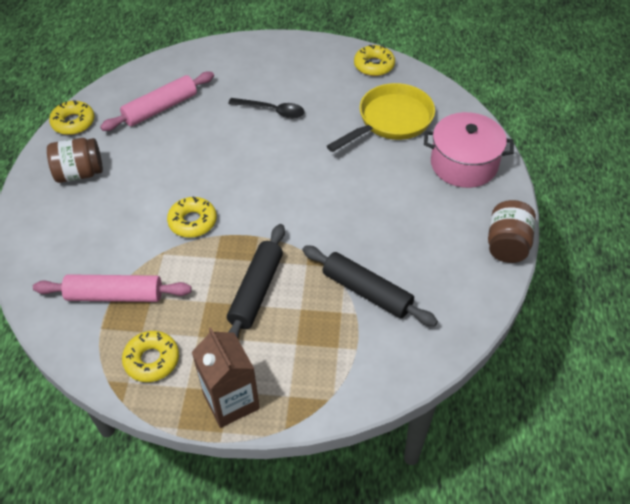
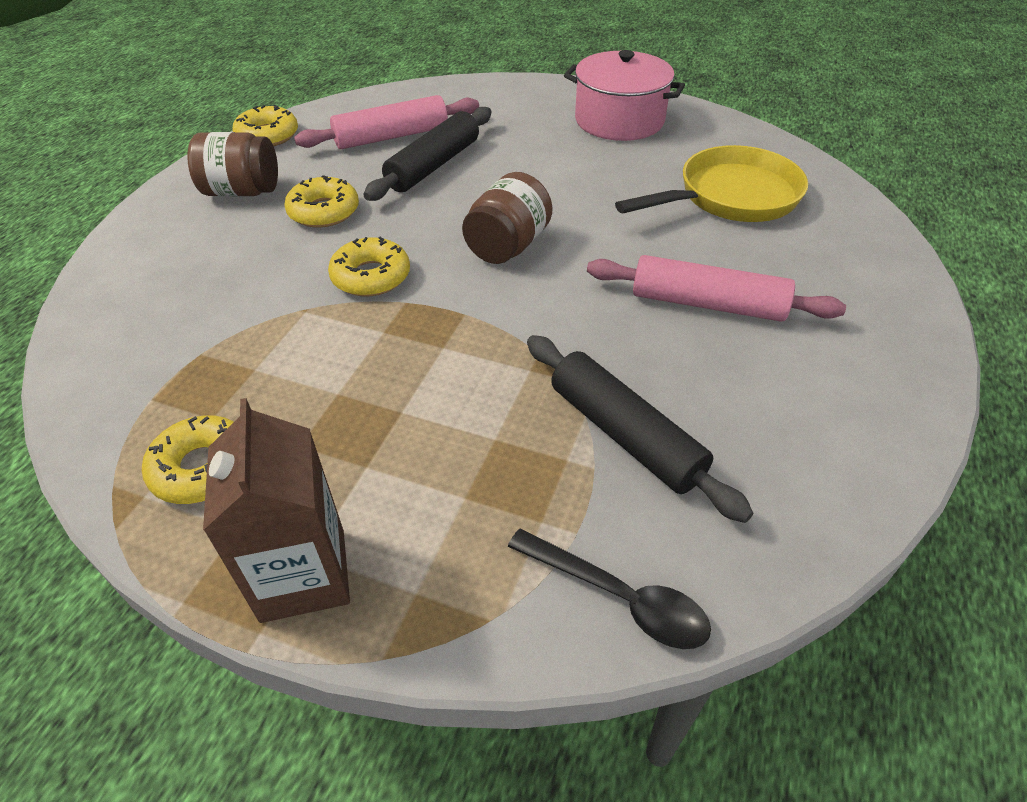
camera: 15 degrees right, 5 degrees down
pink rolling pin [33,274,192,302] -> pink rolling pin moved to [587,255,846,322]
black rolling pin [227,224,285,338] -> black rolling pin moved to [363,107,491,201]
black spoon [228,98,305,119] -> black spoon moved to [508,529,711,649]
yellow donut [354,45,395,76] -> yellow donut moved to [284,175,359,228]
pink pot [424,112,514,188] -> pink pot moved to [564,50,685,141]
brown jar [488,200,536,263] -> brown jar moved to [462,172,552,264]

